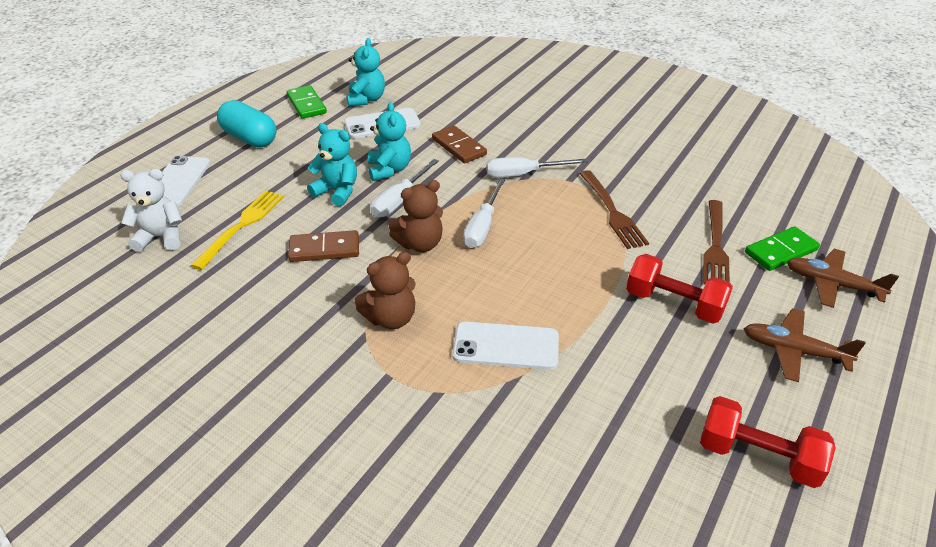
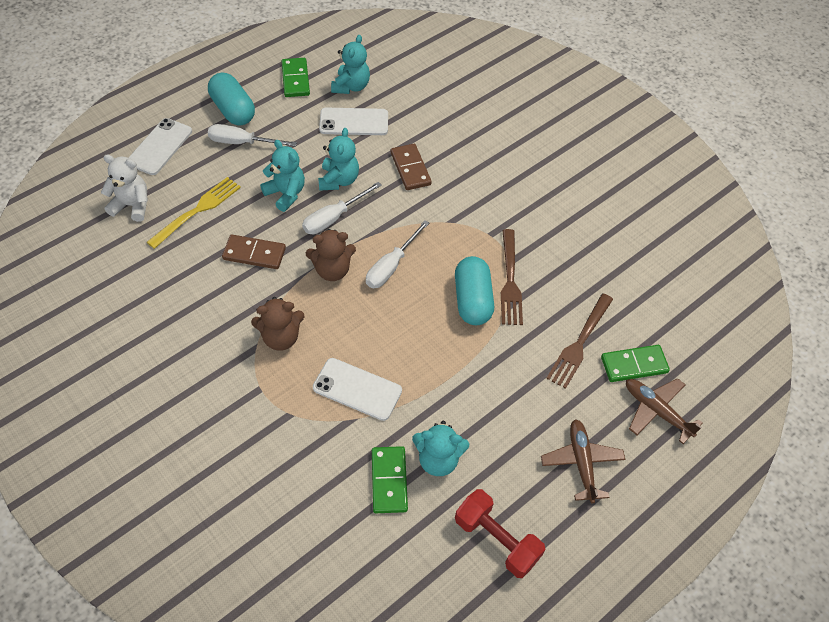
camera: 15 degrees right, 15 degrees up
white screwdriver [486,157,587,178] -> white screwdriver moved to [208,124,297,147]
red dumbbell [626,254,733,324] -> none
brown plane [744,308,866,382] -> brown plane turned 45 degrees clockwise [541,419,626,504]
none -> green domino [372,446,408,513]
none -> turquoise teddy bear [412,421,469,476]
none -> turquoise capsule [455,256,494,325]

